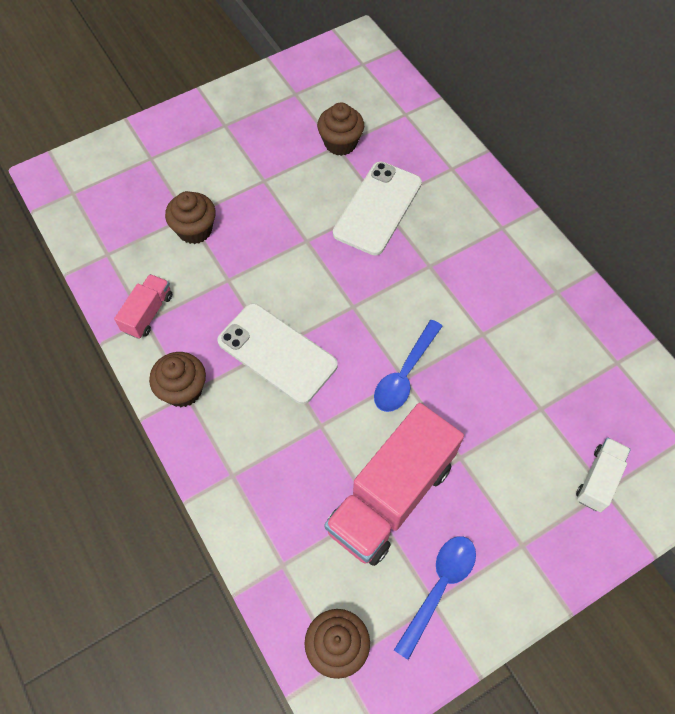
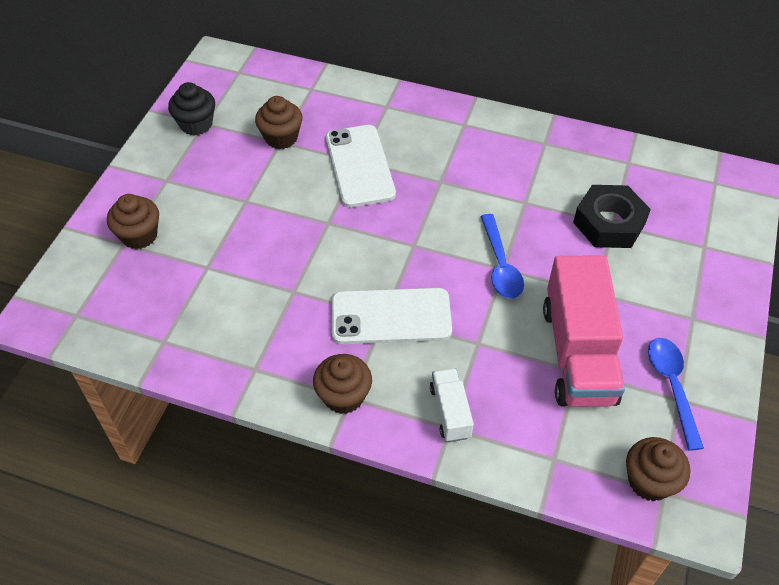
camera: 40 degrees left, 10 degrees down
pink truck [114,274,172,339] -> none
brown cupcake [165,191,216,244] -> brown cupcake moved to [107,194,159,249]
white truck [576,438,631,512] -> white truck moved to [430,368,474,442]
none -> black cupcake [168,82,215,136]
none -> black nut [573,185,651,248]

